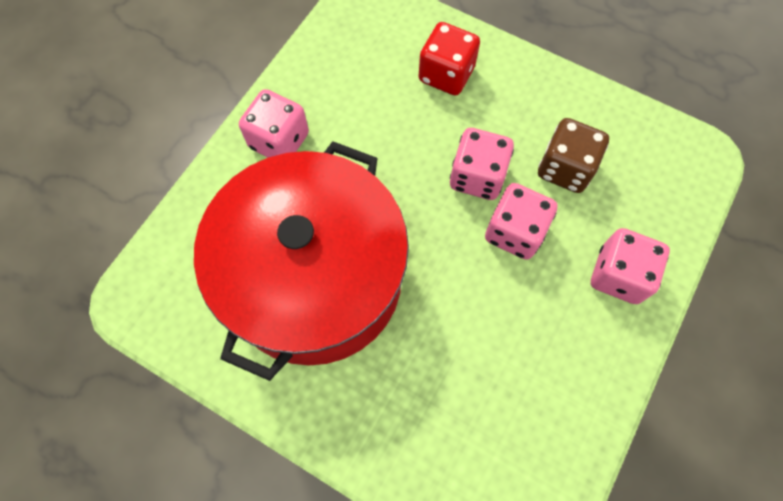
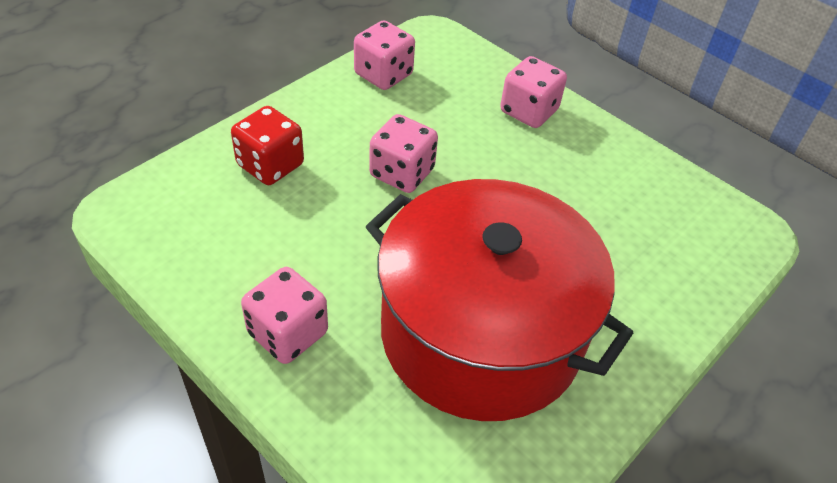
camera: 80 degrees left, 20 degrees down
pink dice [485,183,558,260] -> pink dice moved to [354,20,415,90]
brown dice [538,118,609,193] -> none

